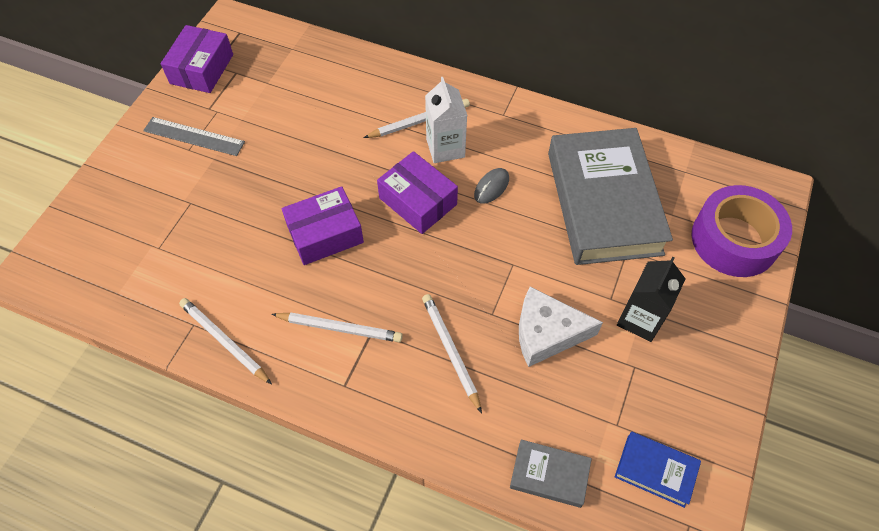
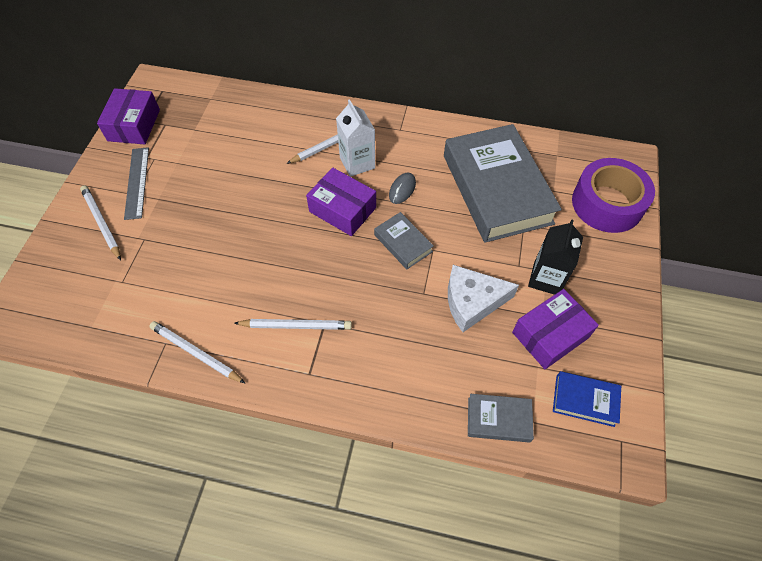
camera: 10 degrees left, 0 degrees up
grey ruler [143,117,245,156] -> grey ruler turned 75 degrees clockwise [124,147,149,220]
purple box [282,186,364,265] -> purple box moved to [512,289,599,369]
white pencil [422,294,482,413] -> white pencil moved to [80,185,121,261]
none -> grey book [374,212,434,269]

